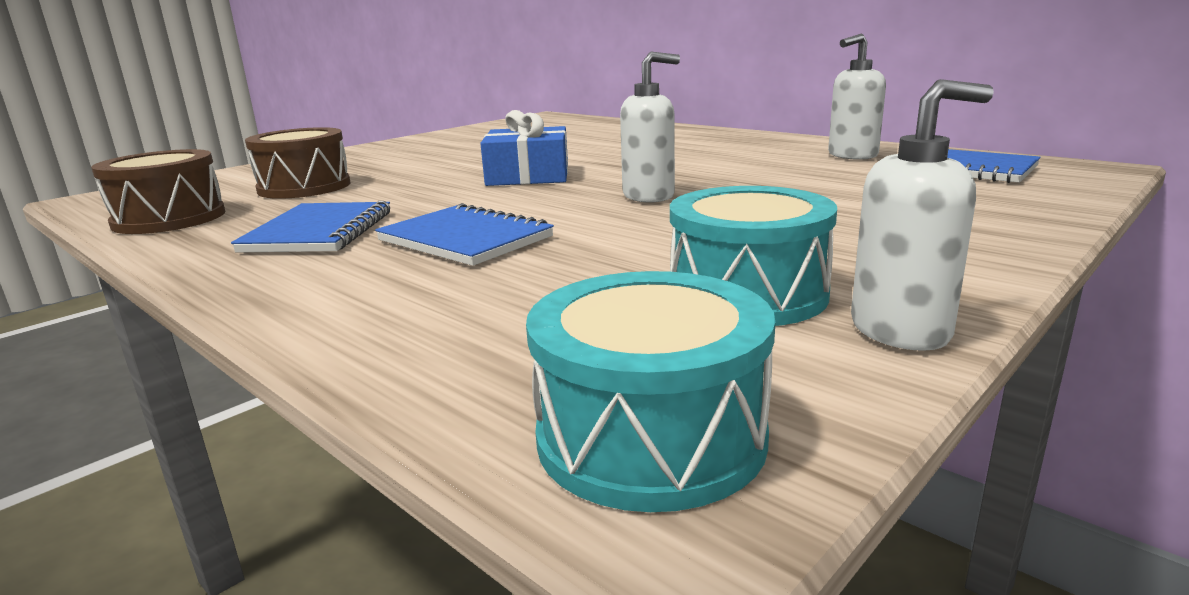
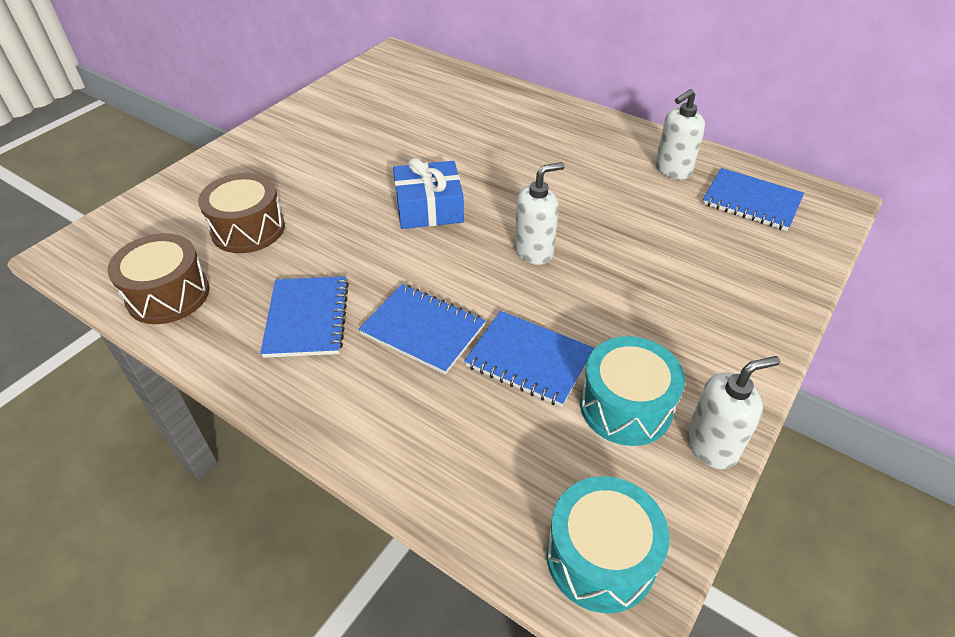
camera: 10 degrees left, 25 degrees up
none -> blue notebook [464,311,594,407]

